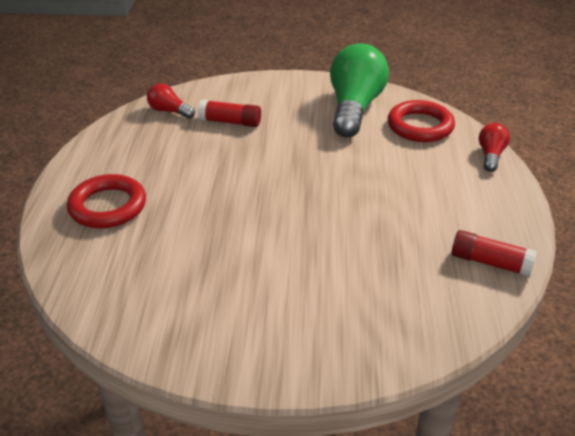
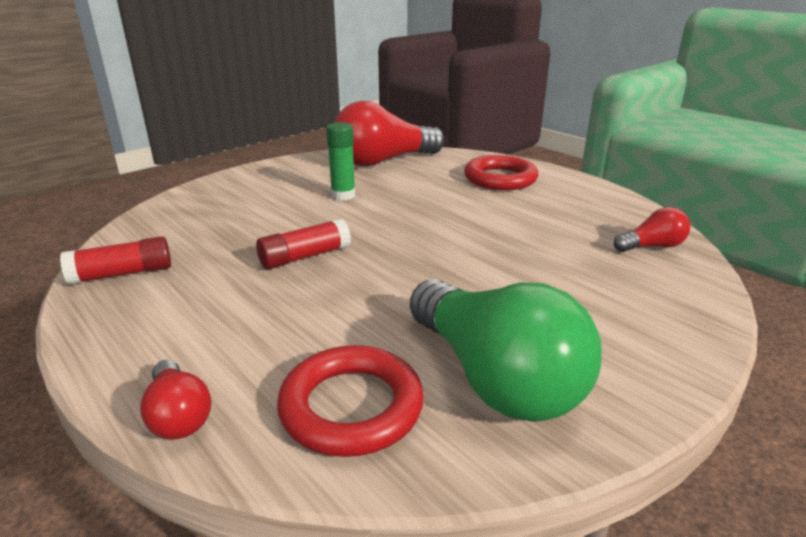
camera: 135 degrees right, 10 degrees down
red glue stick [198,100,261,127] -> red glue stick moved to [256,218,351,269]
none -> green glue stick [326,122,355,200]
none -> red light bulb [334,101,444,166]

